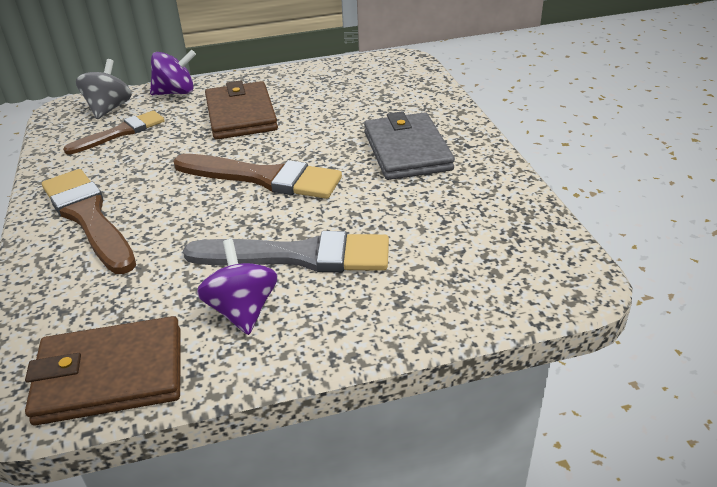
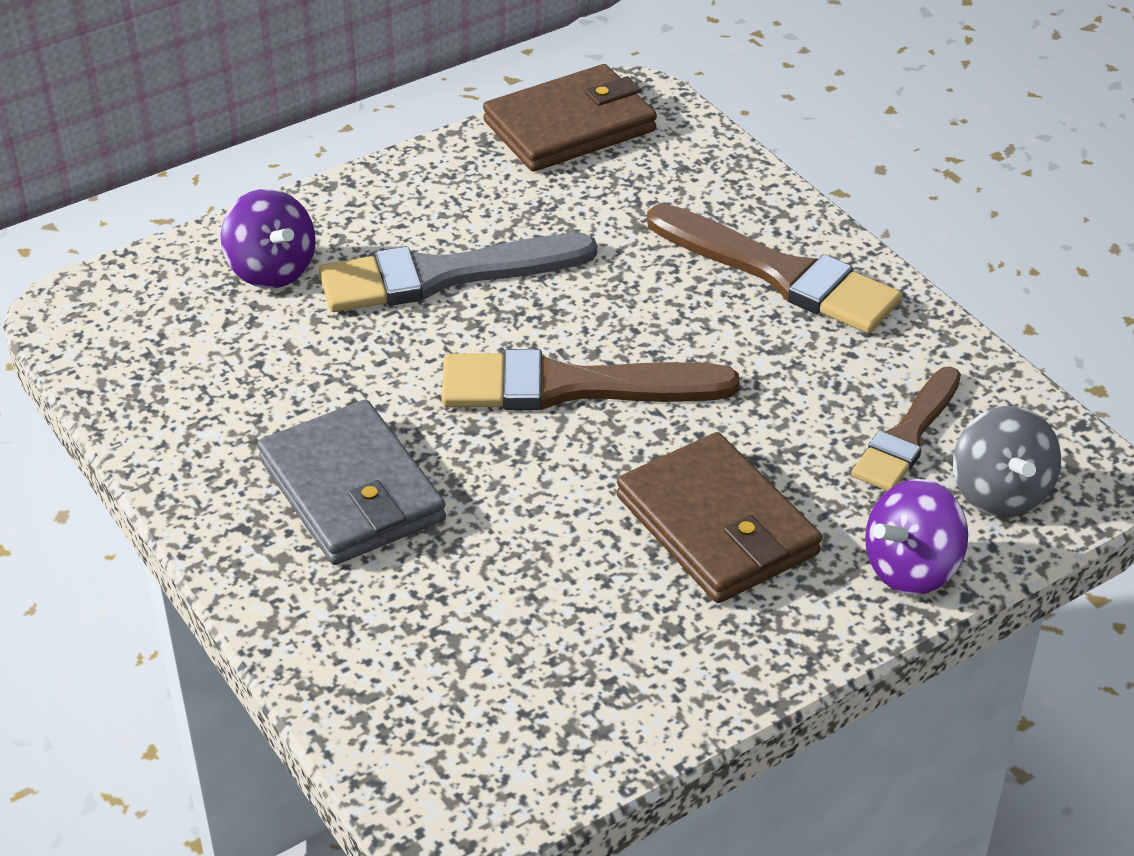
camera: 160 degrees right, 5 degrees up
purple spinning top [197,239,278,335] -> purple spinning top moved to [221,189,316,289]

